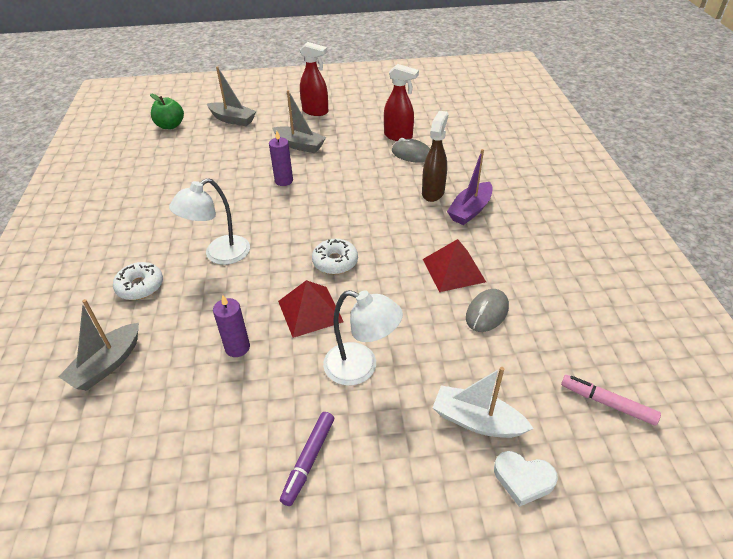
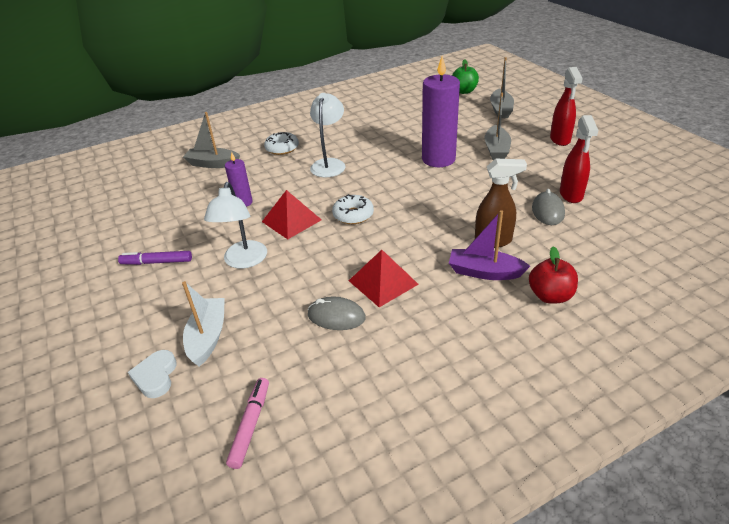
camera: 70 degrees right, 5 degrees down
white lamp [169,178,250,265] -> white lamp turned 75 degrees clockwise [310,93,345,177]
purple candle [269,131,293,186] -> purple candle [422,56,460,167], size x1.95
none -> red apple [529,246,578,303]

